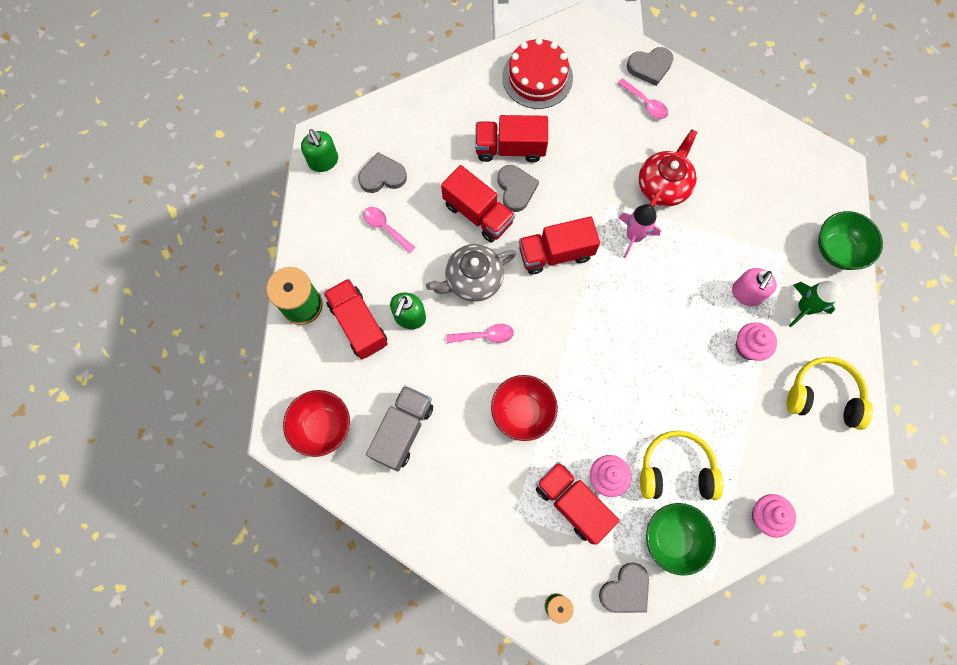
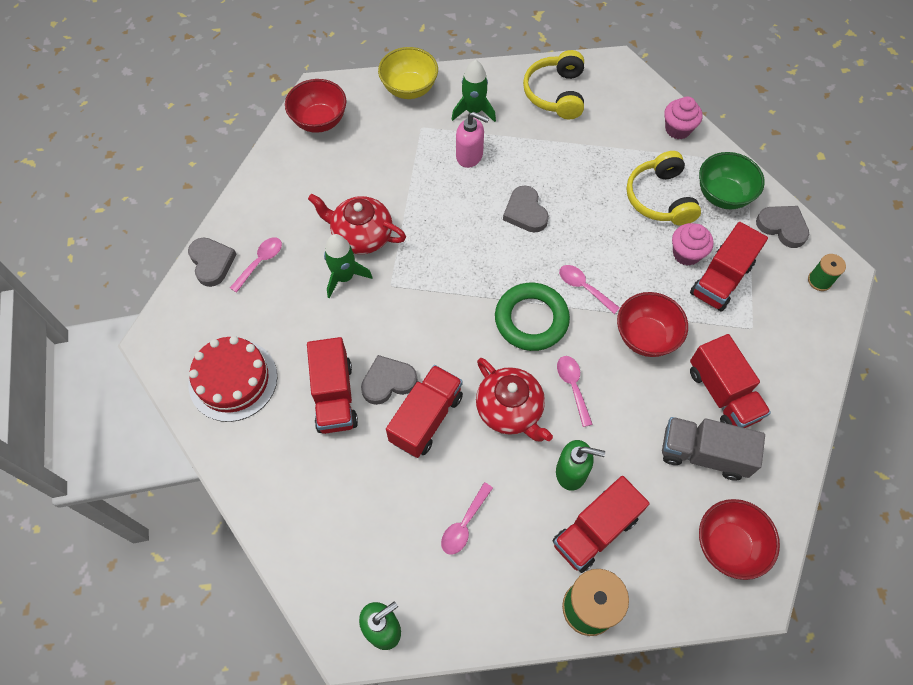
camera: 100 degrees left, 10 degrees down
grey heart [358,152,407,193] -> grey heart moved to [503,185,549,233]
grey teapot [426,244,516,302] -> red teapot [476,358,553,441]
red truck [519,216,600,275] -> red truck moved to [690,334,771,428]
pink rocket [619,204,661,258] -> none
pink cupcake [736,322,777,361] -> none
green bowl [818,211,883,270] -> yellow bowl [378,47,438,99]
none -> red bowl [285,79,347,133]
none -> green rocket [324,234,373,298]
none -> green ring [495,283,570,351]
none -> pink spoon [559,265,620,314]

